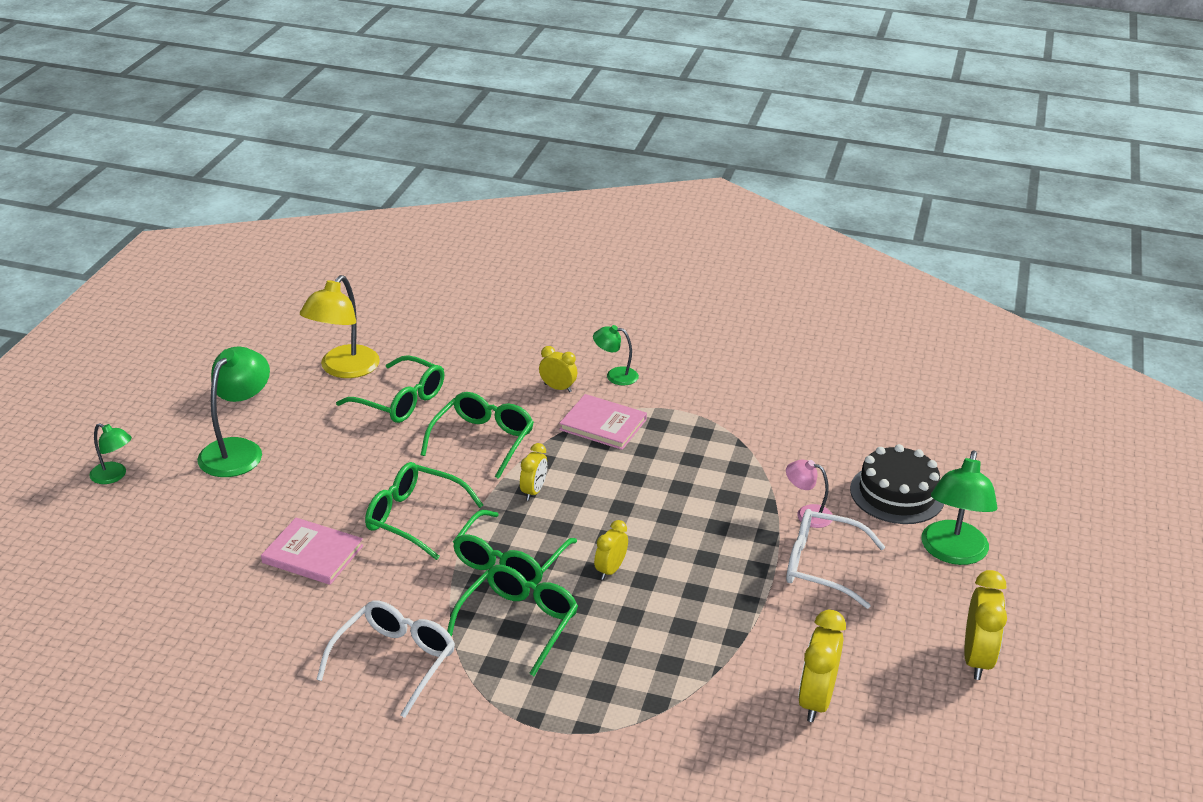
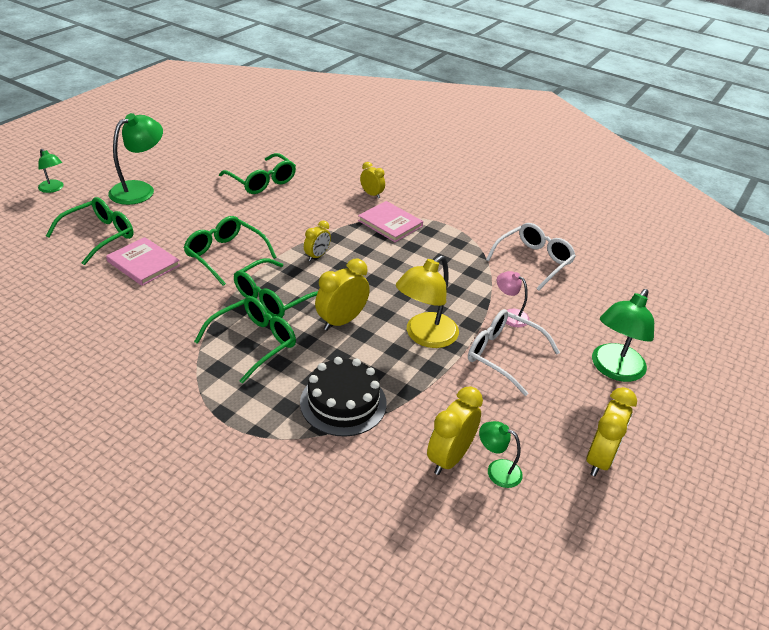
camera: 15 degrees right, 5 degrees up
yellow lamp [300,275,380,378] -> yellow lamp moved to [396,256,459,348]
white glasses [316,600,455,718] -> white glasses moved to [486,223,576,291]
green glasses [421,392,534,479] -> green glasses moved to [46,197,134,265]
green lamp [593,325,639,386] -> green lamp moved to [479,421,523,488]
yellow clock [594,520,628,580] -> yellow clock [315,259,370,330], size x1.65
black cake [850,444,944,524] -> black cake moved to [300,357,387,437]

